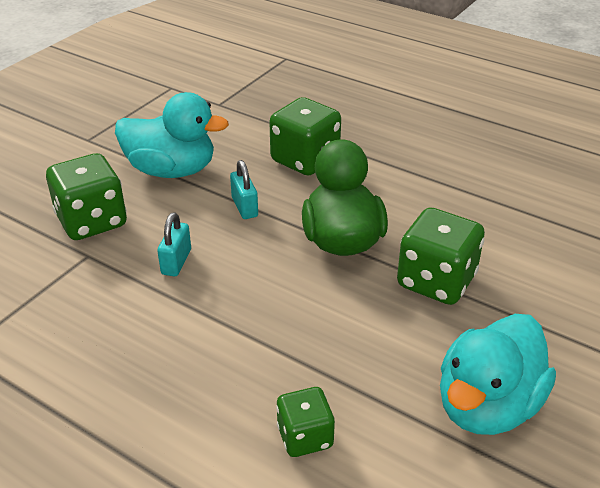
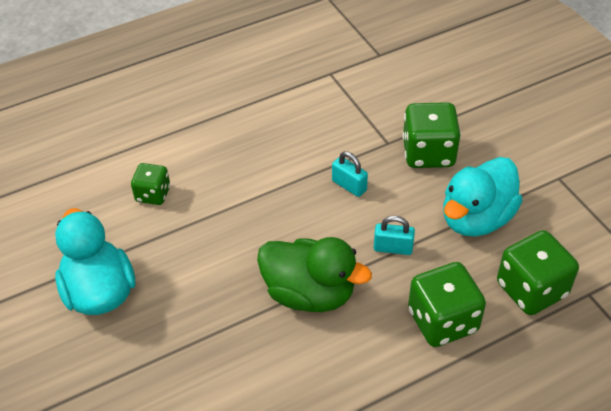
camera: 120 degrees right, 10 degrees up
green dice [397,208,485,305] -> green dice moved to [497,230,579,315]

